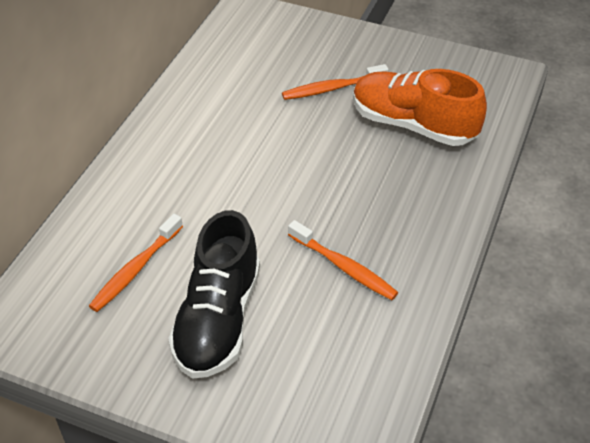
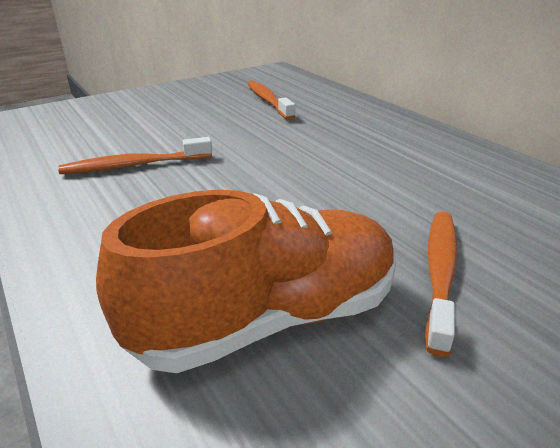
camera: 125 degrees right, 15 degrees down
black shoe [168,210,260,379] -> none

